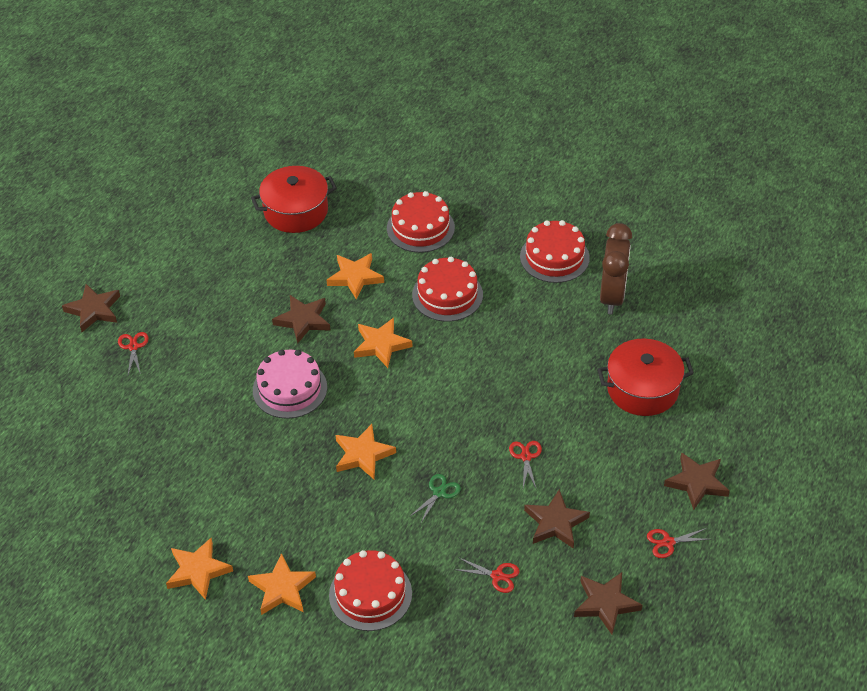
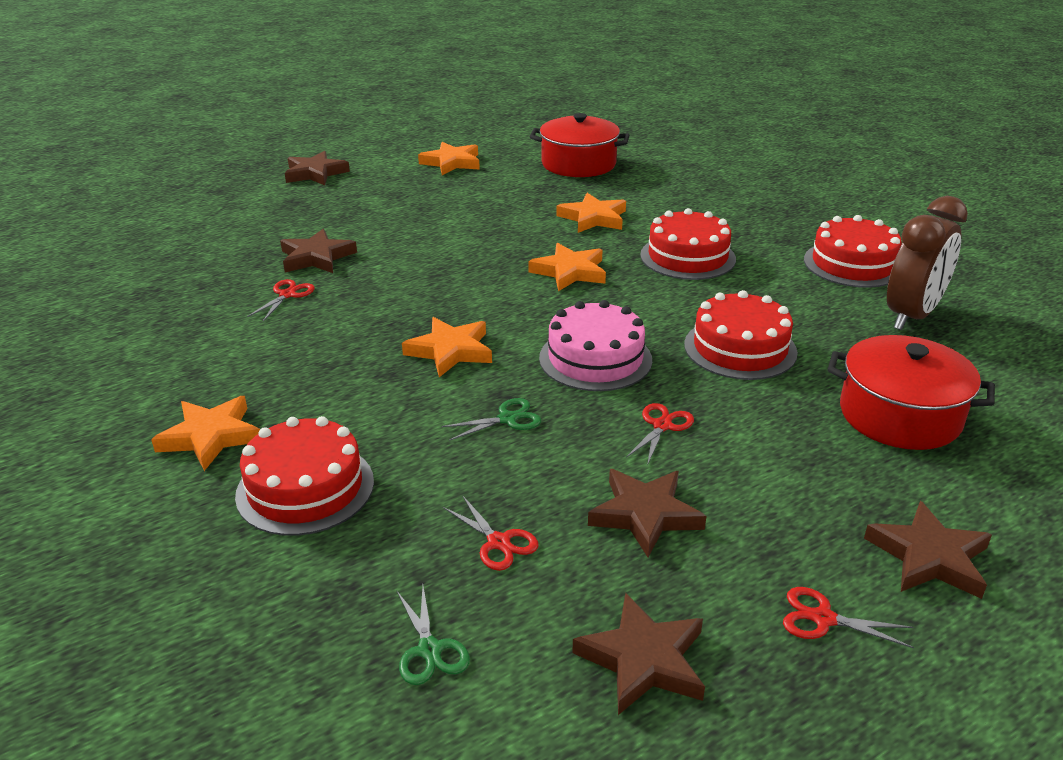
camera: 30 degrees right, 15 degrees down
red scissors [118,332,149,375] -> red scissors moved to [247,279,315,321]
orange star [166,538,233,600] -> orange star moved to [418,142,480,175]
pink cake [253,349,327,419] -> pink cake moved to [539,300,652,391]
brown star [272,295,331,344] -> brown star moved to [280,229,357,273]
red cake [387,191,455,253] -> red cake moved to [684,290,798,380]
none -> green scissors [396,586,470,685]

